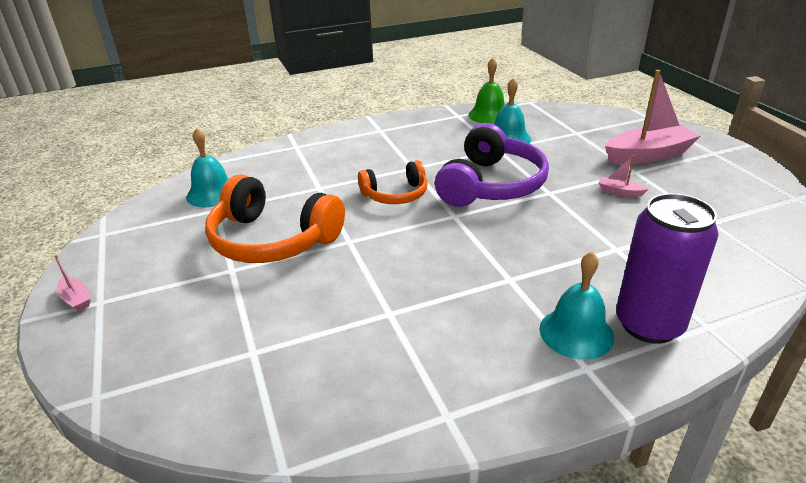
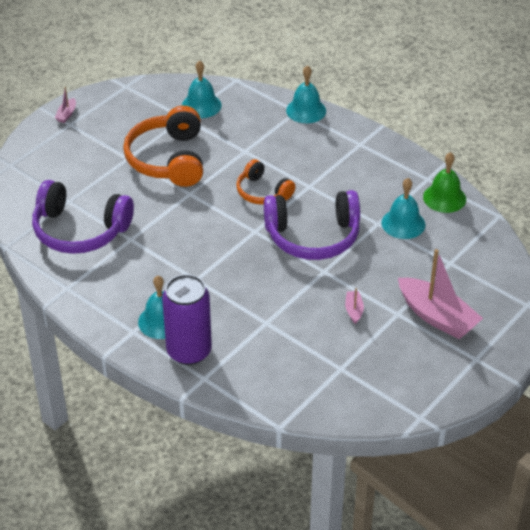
camera: 60 degrees right, 10 degrees up
none -> purple headphones [32,180,134,254]
none -> turquoise bell [286,65,326,123]

